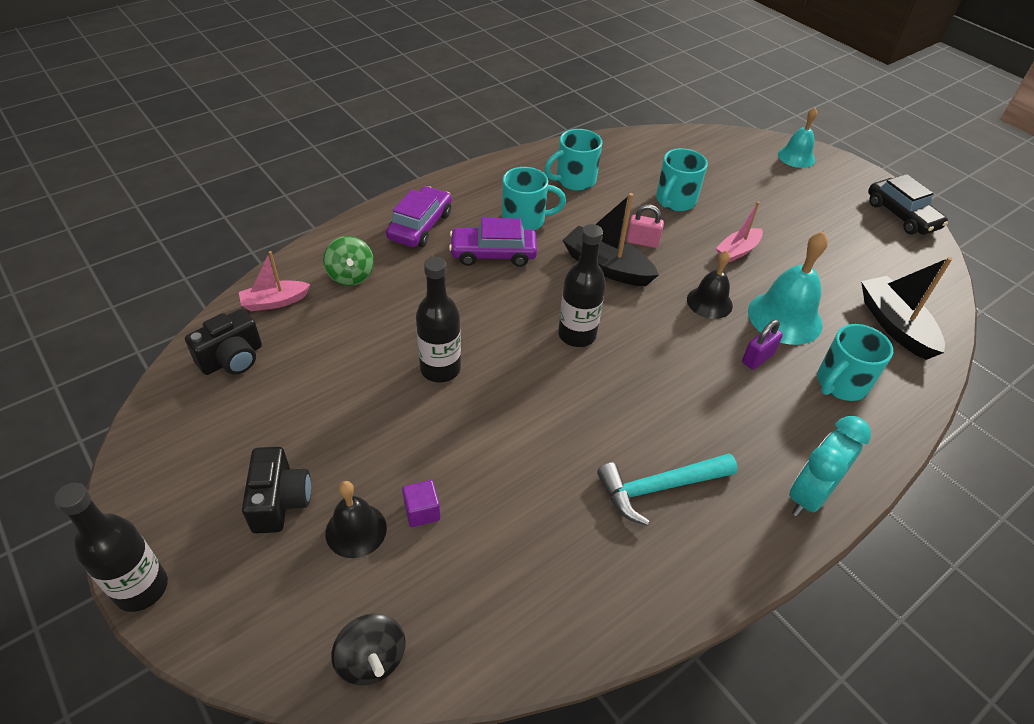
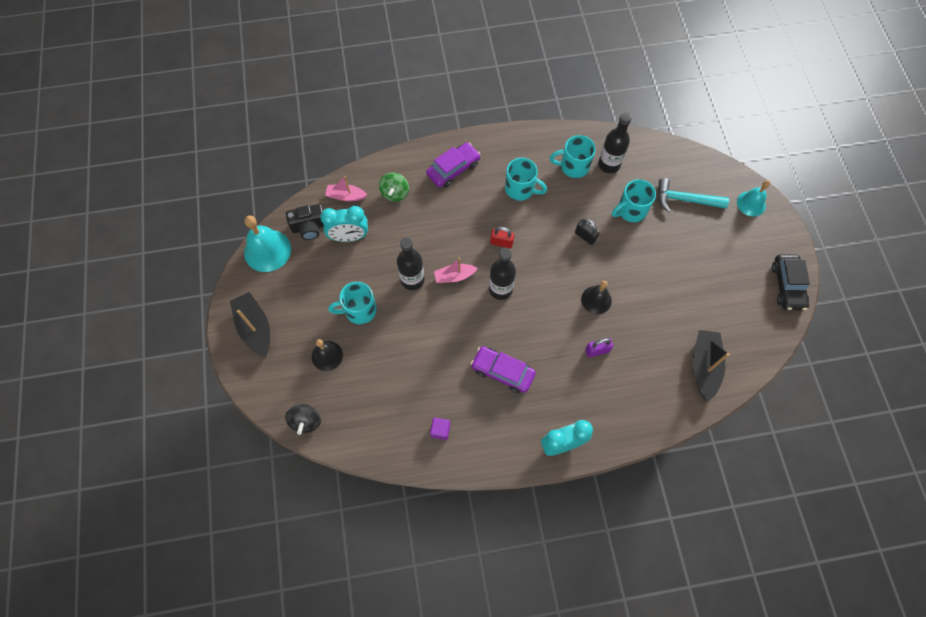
camera: 30 degrees right, 20 degrees up
black bottle [54,483,168,612] -> black bottle moved to [598,112,632,173]
black camera [242,447,311,534] -> none
purple cube [402,480,440,527] -> purple cube moved to [430,418,450,440]
purple car [449,218,537,267] -> purple car moved to [471,346,536,393]
black boat [562,193,659,286] -> black boat moved to [230,292,270,357]
turquoise hammer [597,453,738,526] -> turquoise hammer moved to [658,178,729,212]
pink padlock [627,204,664,248] -> black padlock [575,219,600,245]
pink boat [716,201,763,263] -> pink boat moved to [434,258,478,283]
turquoise bell [748,232,828,345] -> turquoise bell moved to [244,215,291,272]
turquoise mug [817,324,893,401] -> turquoise mug moved to [328,282,377,324]
none -> turquoise clock [320,206,368,242]
none -> red padlock [490,227,514,248]

